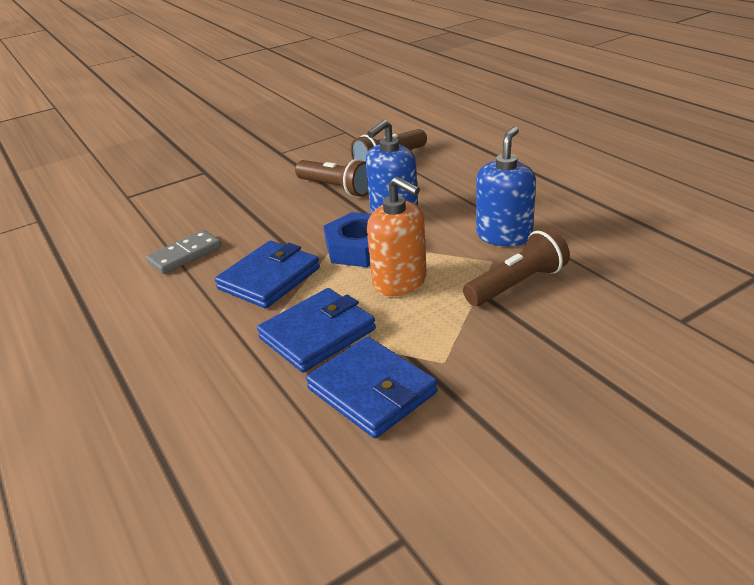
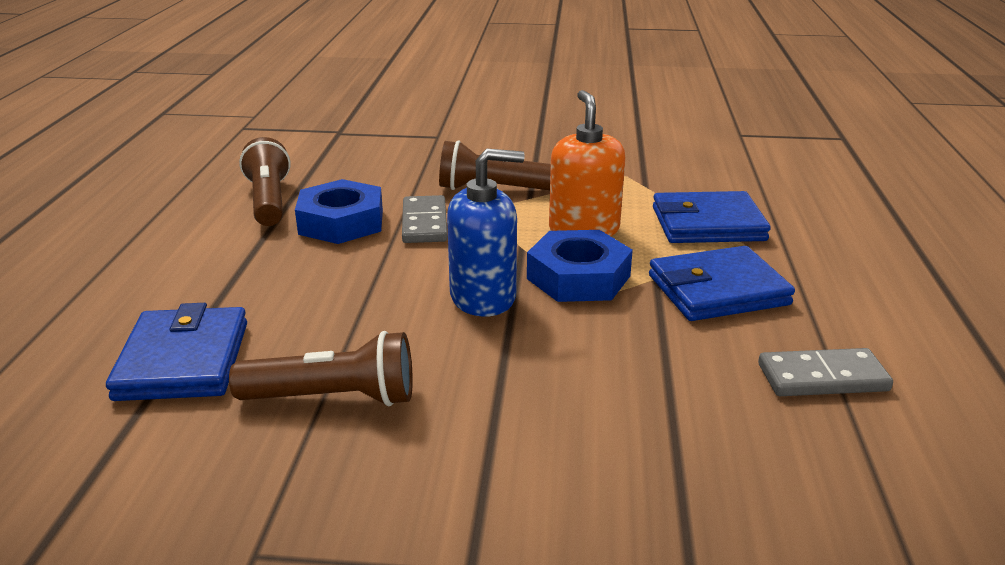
camera: 145 degrees left, 5 degrees down
brown flashlight [295,159,369,197] -> brown flashlight moved to [239,137,291,226]
blue wallet [306,337,438,438] -> blue wallet moved to [106,303,247,401]
blue soap dispenser [476,126,536,246] -> grey domino [402,195,447,243]
none -> blue nut [295,179,383,244]

